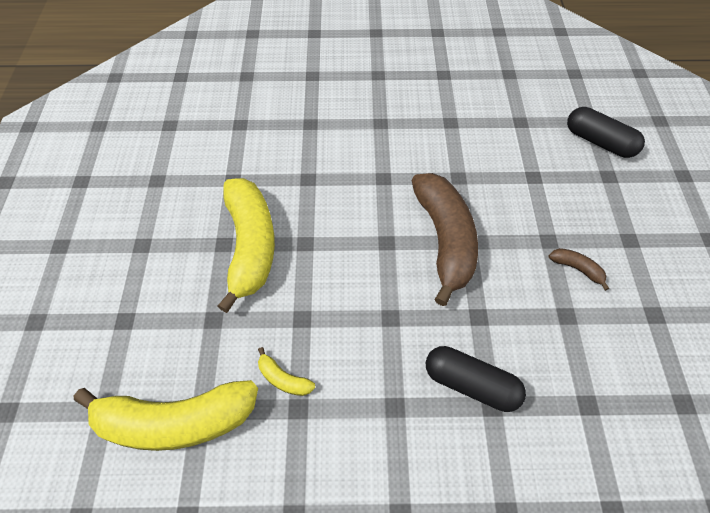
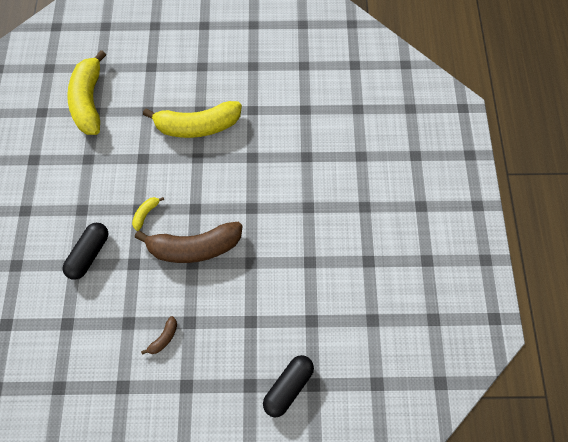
camera: 90 degrees right, 10 degrees up
yellow banana [258,347,315,396] -> yellow banana moved to [132,197,164,231]

